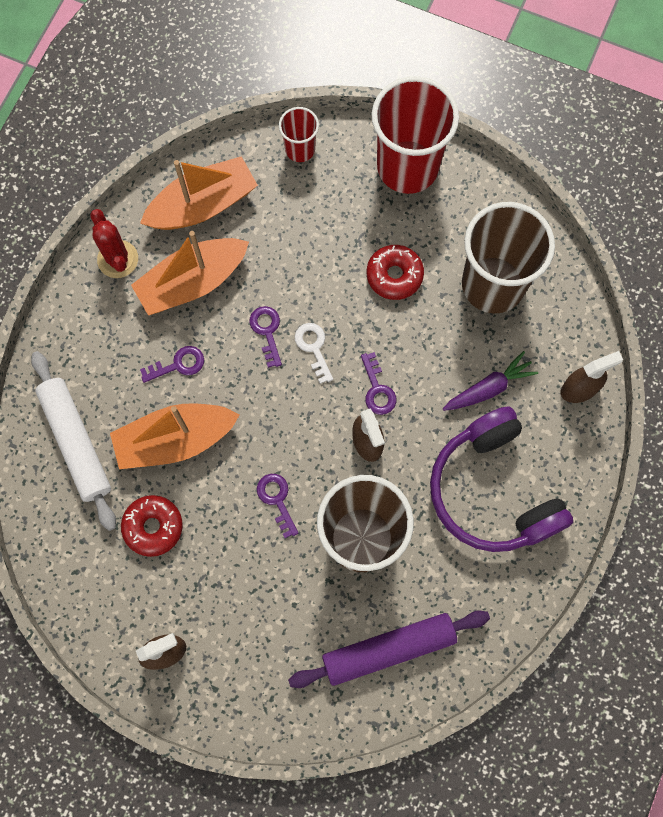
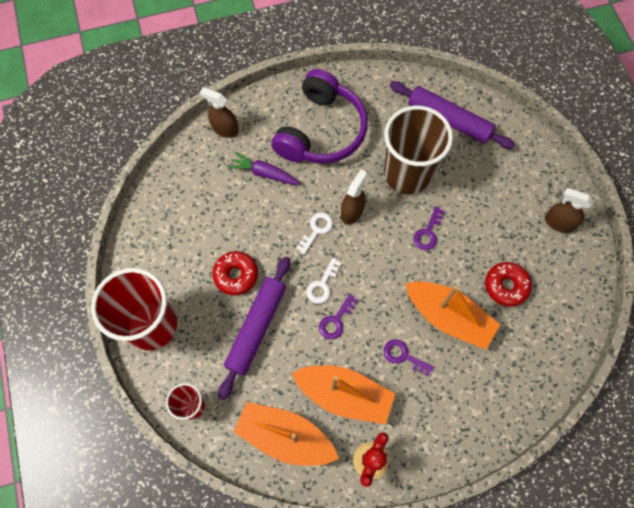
camera: 130 degrees left, 5 degrees down
white rolling pin [31,351,116,531] -> none
purple key [361,352,396,415] -> white key [296,212,333,254]
brown cup [462,202,555,313] -> none
none -> purple rolling pin [218,256,290,400]

